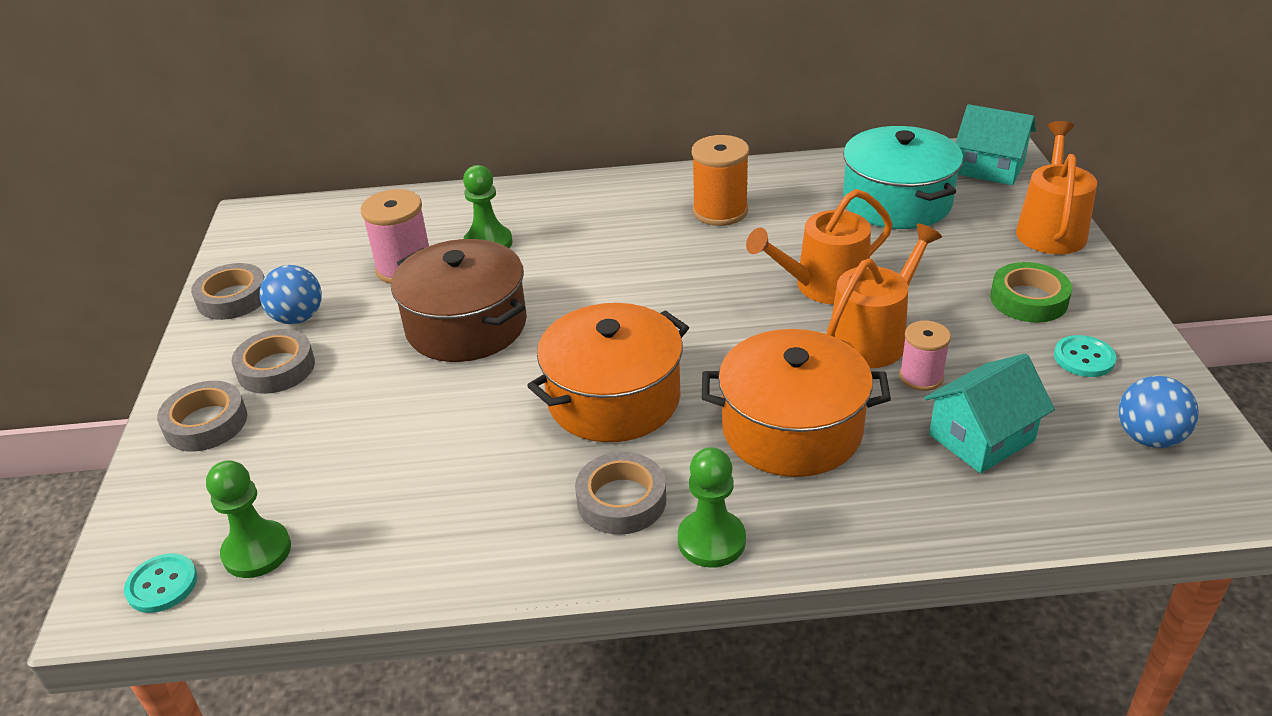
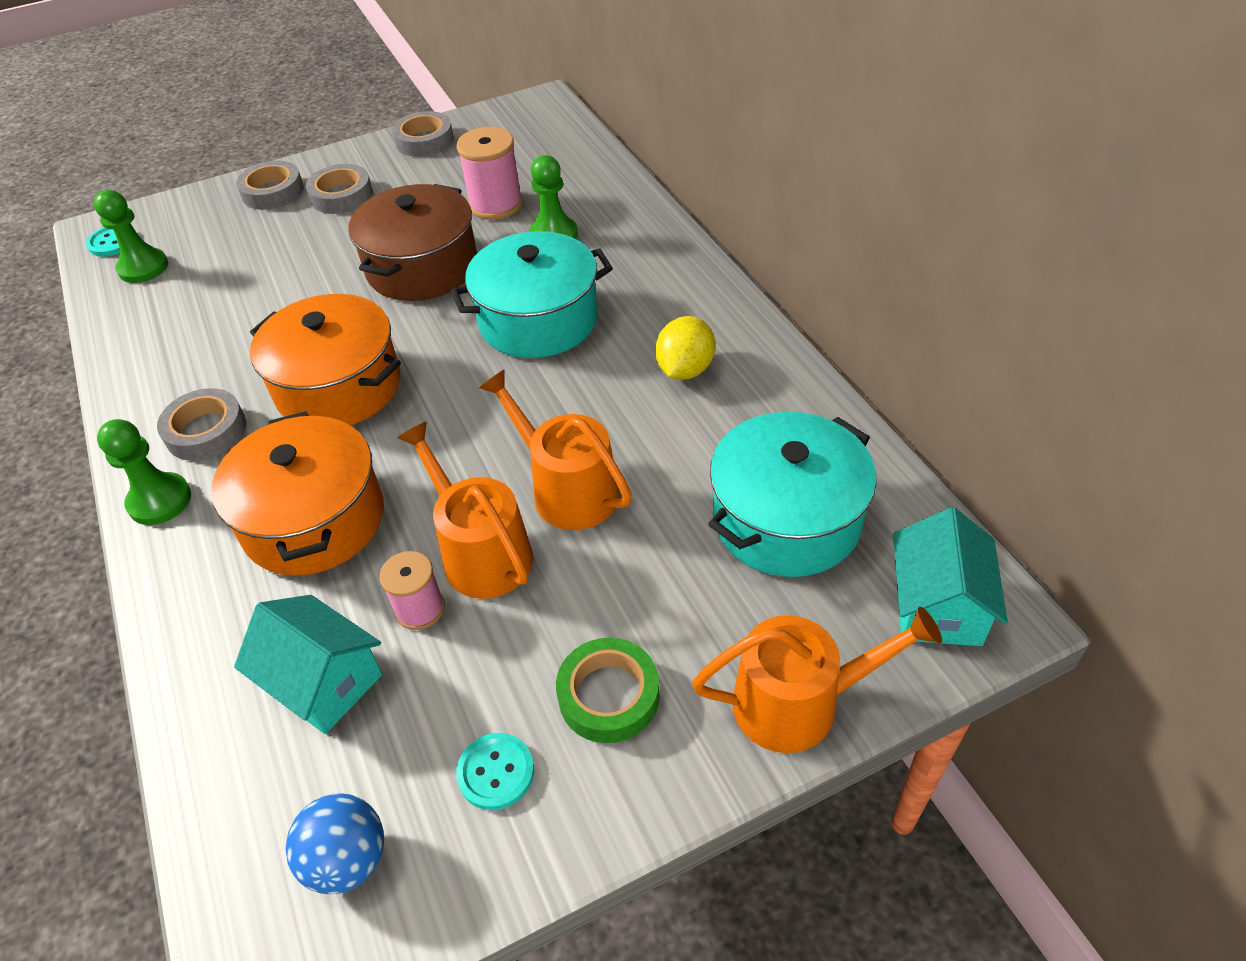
camera: 70 degrees right, 10 degrees up
blue ball [259,265,322,324] -> none
orange spool [692,135,749,226] -> yellow lemon [655,316,715,380]
orange watering can [827,224,942,368] -> orange watering can turned 150 degrees counterclockwise [397,421,533,599]
none -> turquoise pot [451,231,613,358]

